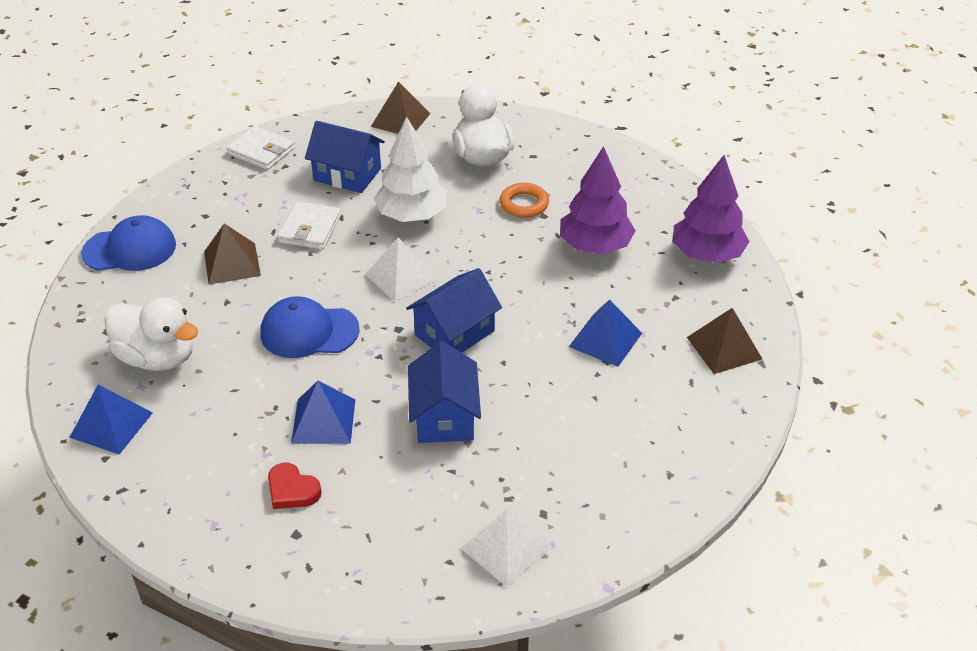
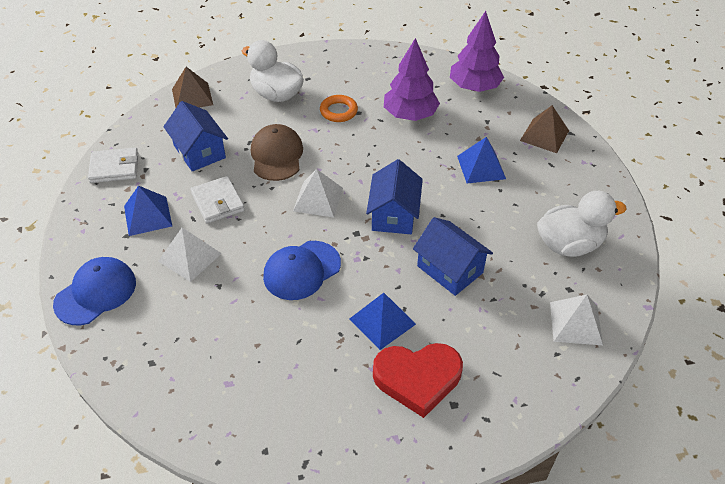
camera: 40 degrees left, 5 degrees up
blue pyramid [69,385,153,455] -> blue pyramid moved to [124,186,172,236]
white duck [104,297,198,371] -> white duck moved to [537,191,627,257]
brown pyramid [204,224,261,285] -> white pyramid [158,228,222,282]
red heart [268,463,322,509] -> red heart [373,343,463,418], size x1.85
blue house [305,121,385,193] -> blue house turned 75 degrees clockwise [163,101,228,171]
white tree [374,116,447,222] -> brown cap [251,124,303,181]

